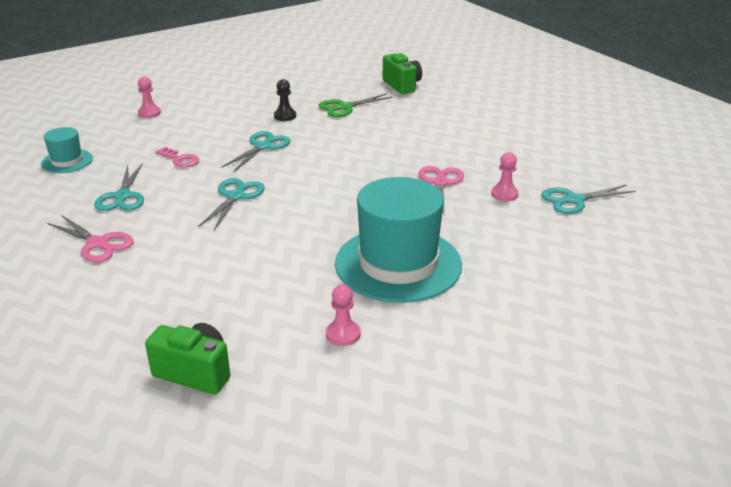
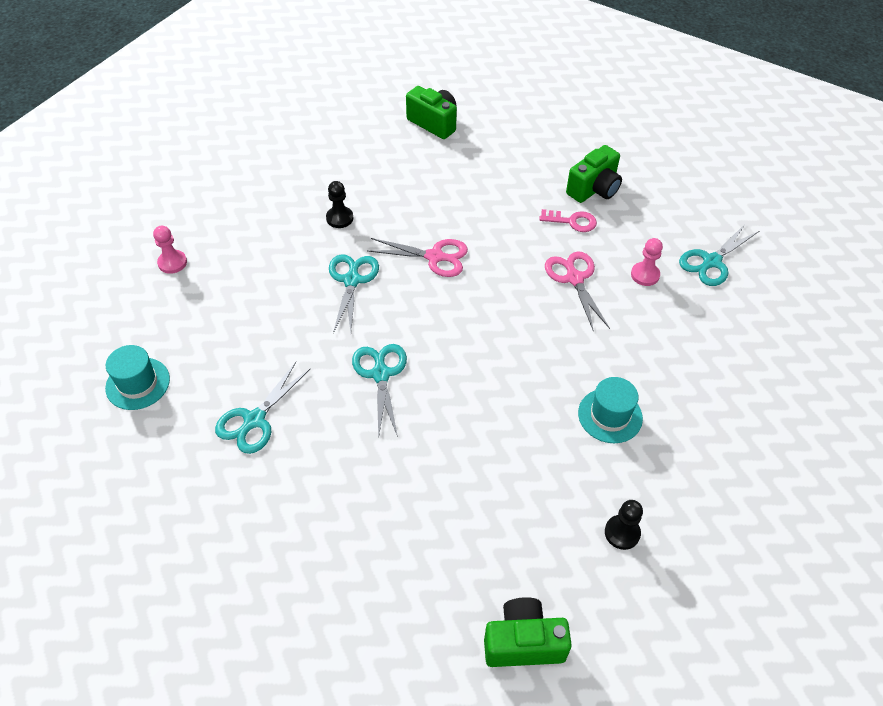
camera: 25 degrees left, 20 degrees up
pink scissors [47,215,134,262] -> pink scissors moved to [367,238,468,277]
turquoise scissors [94,163,144,211] -> turquoise scissors turned 60 degrees clockwise [215,362,311,454]
pink key [155,147,199,168] -> pink key moved to [539,209,597,232]
green scissors [318,93,393,117] -> none
pink pawn [326,284,361,346] -> black pawn [605,500,643,550]
turquoise hat [335,177,462,303] -> turquoise hat [578,377,643,443], size x0.48
none -> green camera [566,145,622,203]

